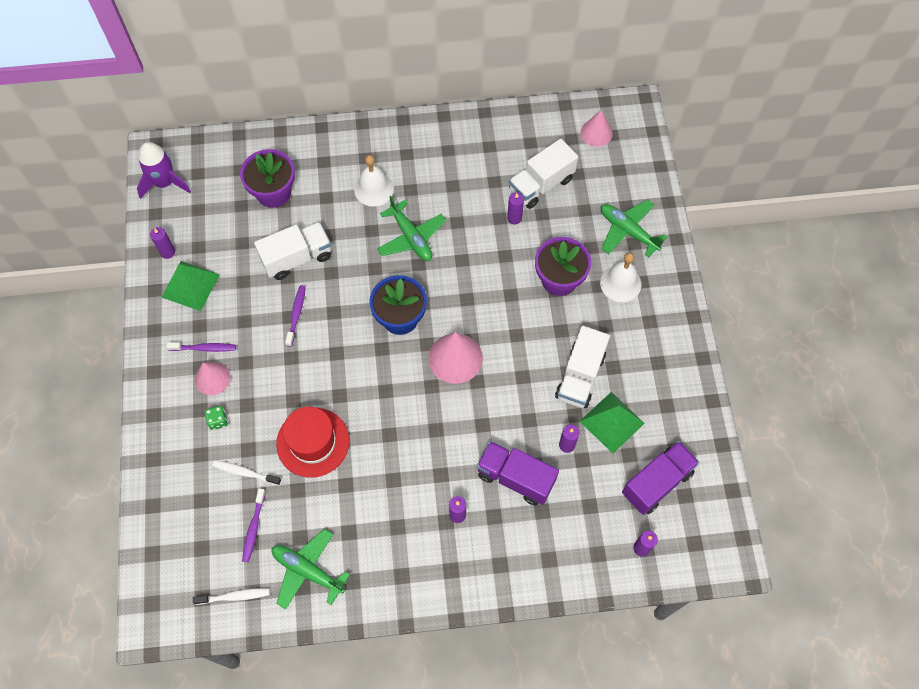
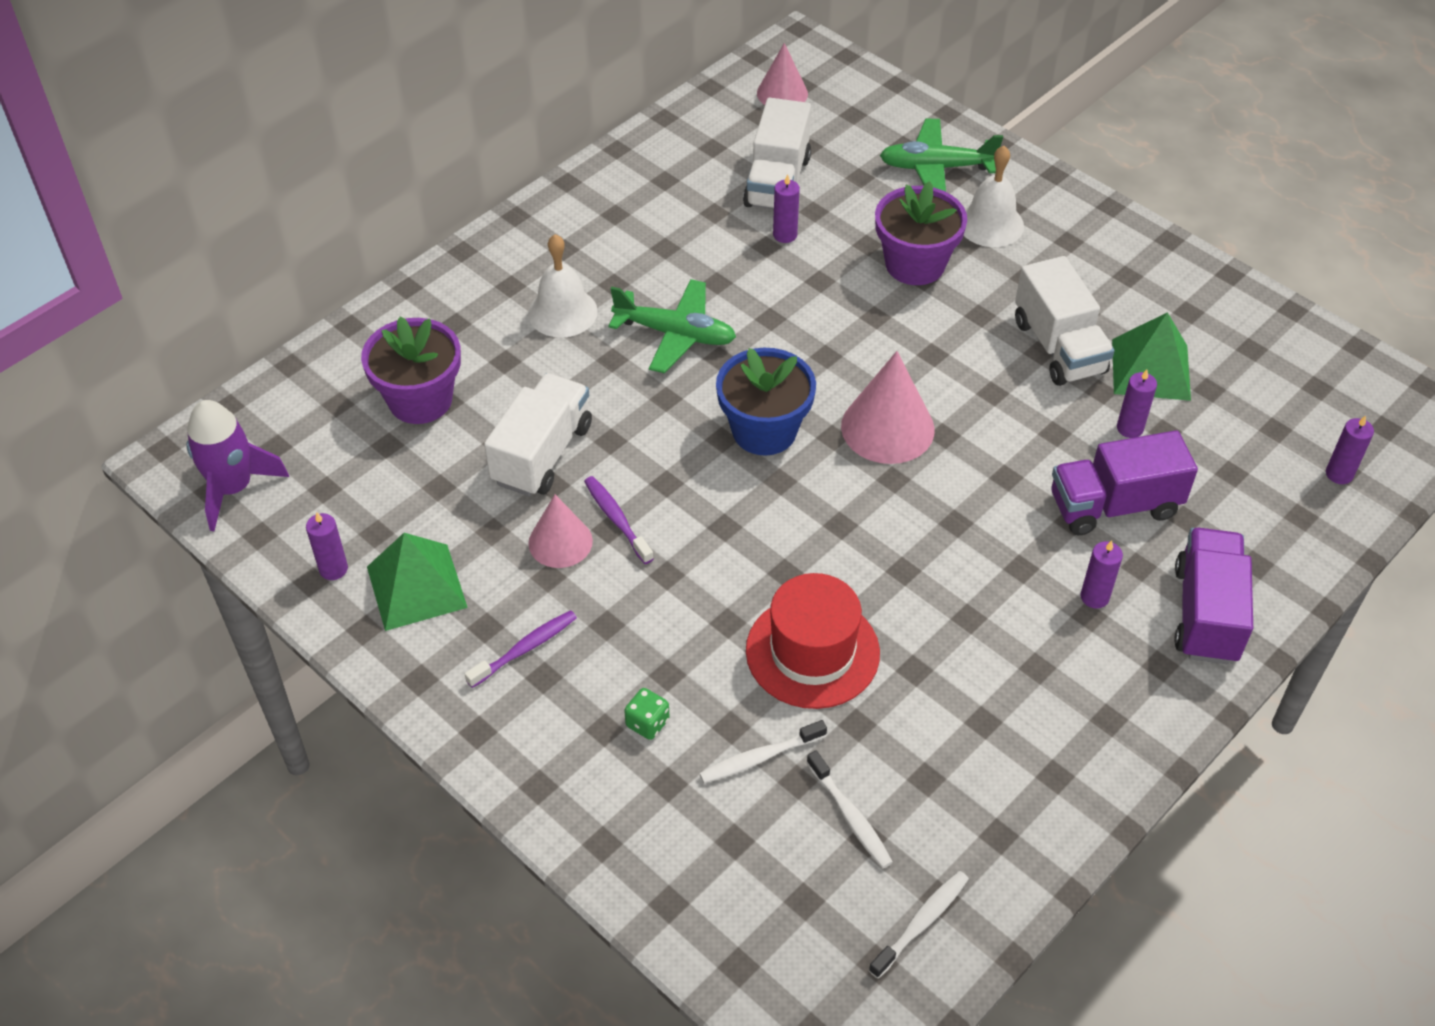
camera: 40 degrees left, 15 degrees down
pink cone [195,362,231,395] -> pink cone moved to [528,495,593,568]
purple toothbrush [242,488,266,562] -> white toothbrush [806,750,893,868]
green plane [271,529,350,609] -> none
purple truck [622,441,700,515] -> purple truck moved to [1174,528,1253,664]

